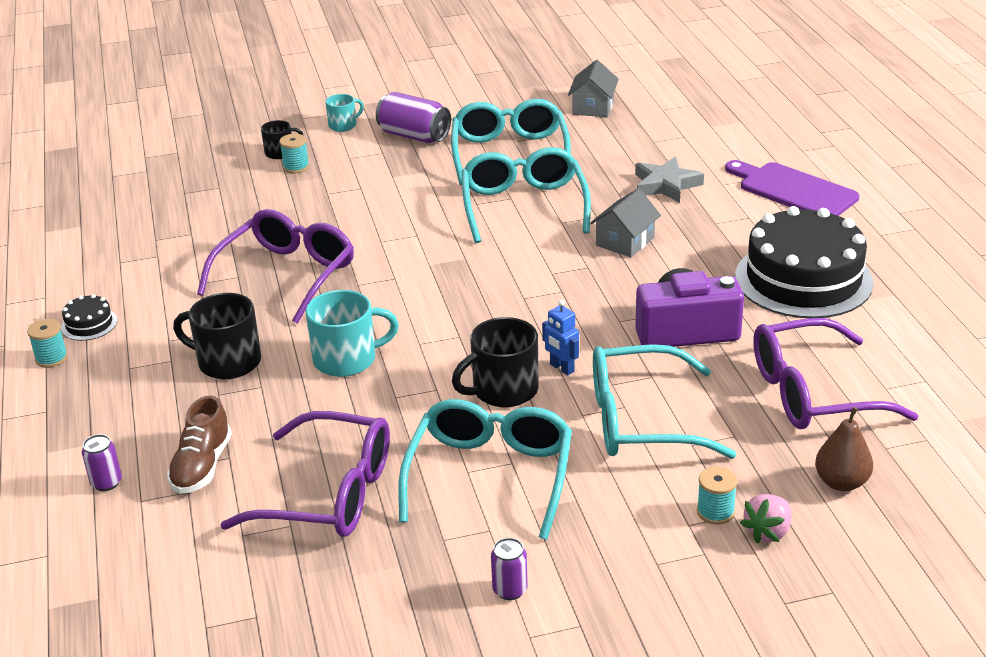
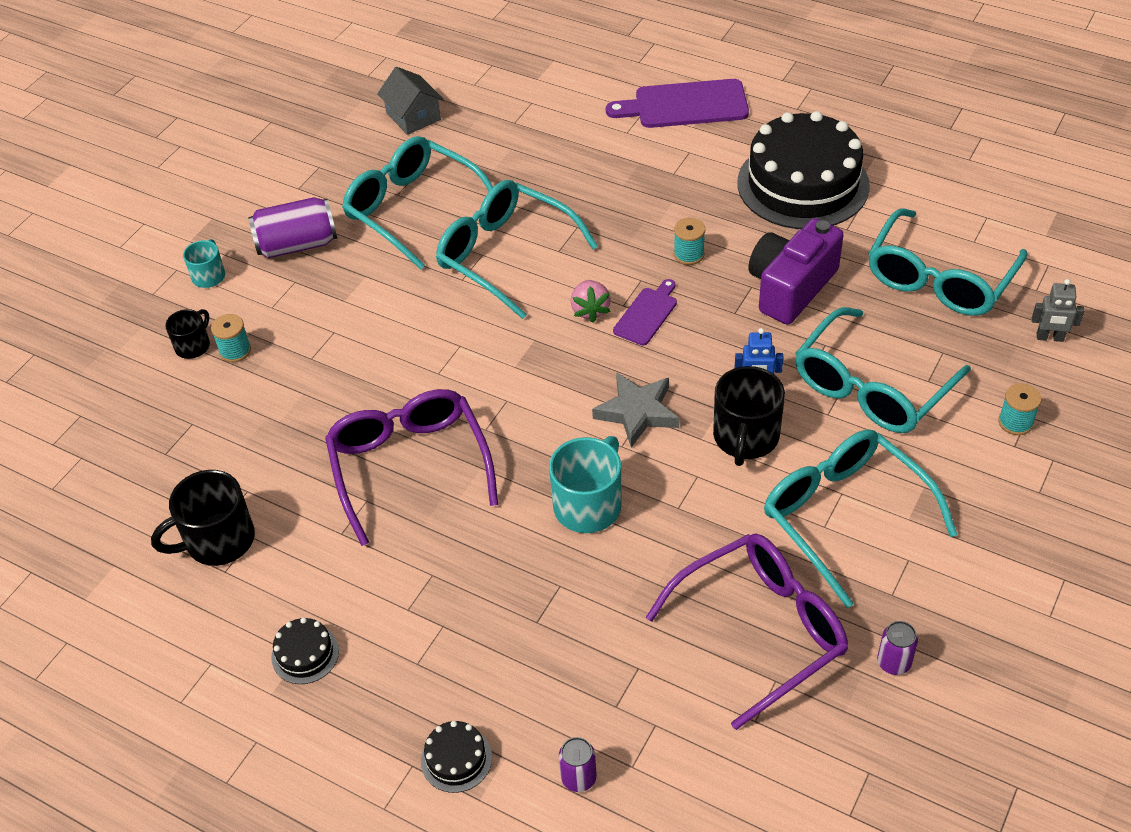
camera: 45 degrees left, 15 degrees up
turquoise spool [27,319,68,368] -> turquoise spool moved to [674,218,705,265]
brown shoe [167,396,232,494] -> none
black mug [173,293,261,379] -> black mug moved to [151,470,255,566]
purple can [491,538,528,600] -> purple can moved to [877,621,918,675]
grey house [590,188,661,257] -> none
grey star [635,157,704,203] -> grey star moved to [592,372,679,448]
pink strawberry [740,494,792,543] -> pink strawberry moved to [571,280,611,323]
purple glasses [753,318,918,429] -> turquoise glasses [868,208,1027,316]
brown pear [815,407,873,491] -> grey robot [1032,279,1084,342]
none -> black cake [421,721,492,793]
none -> purple cutting board [613,279,677,345]

